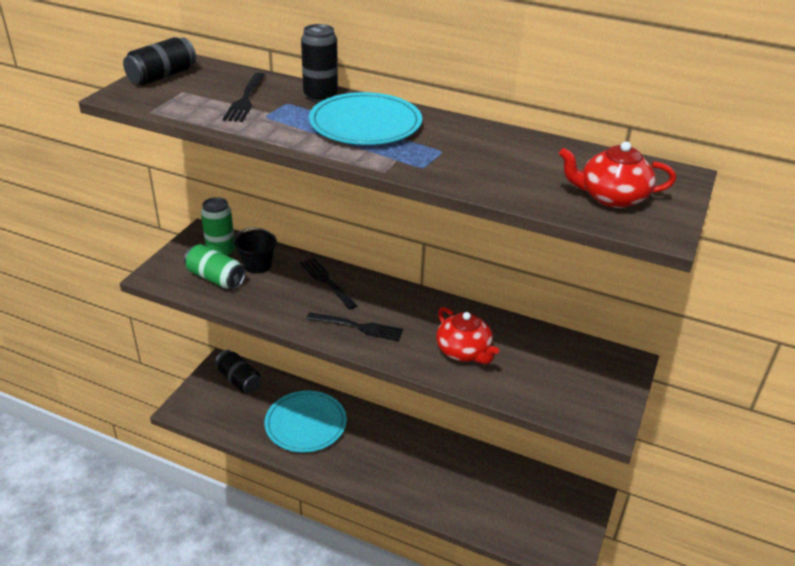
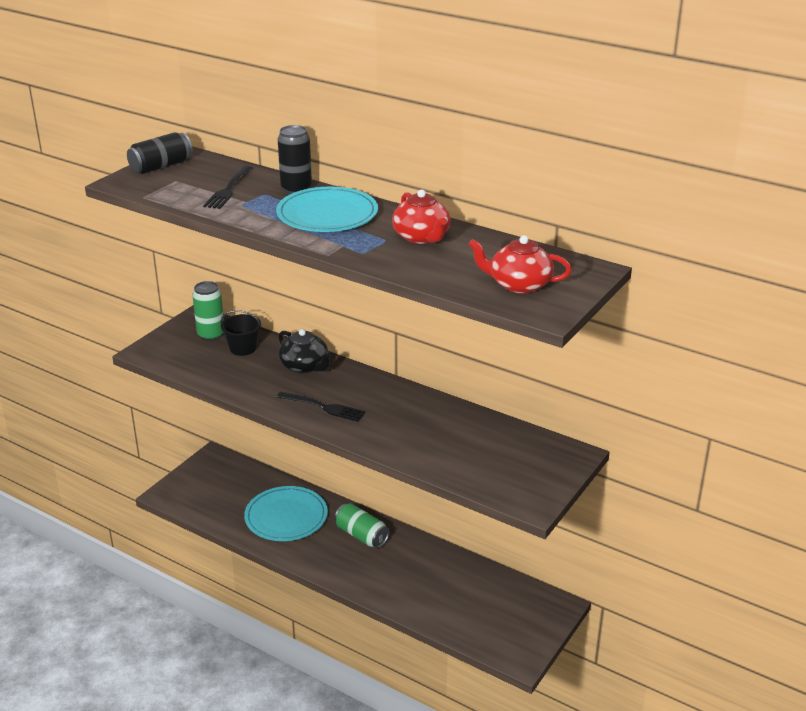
camera: 10 degrees right, 5 degrees down
green can [184,244,246,289] -> green can moved to [335,503,390,548]
black can [215,350,261,393] -> none
black fork [300,258,358,310] -> black teapot [278,329,333,374]
red teapot [436,307,499,364] -> red teapot moved to [392,189,451,244]

